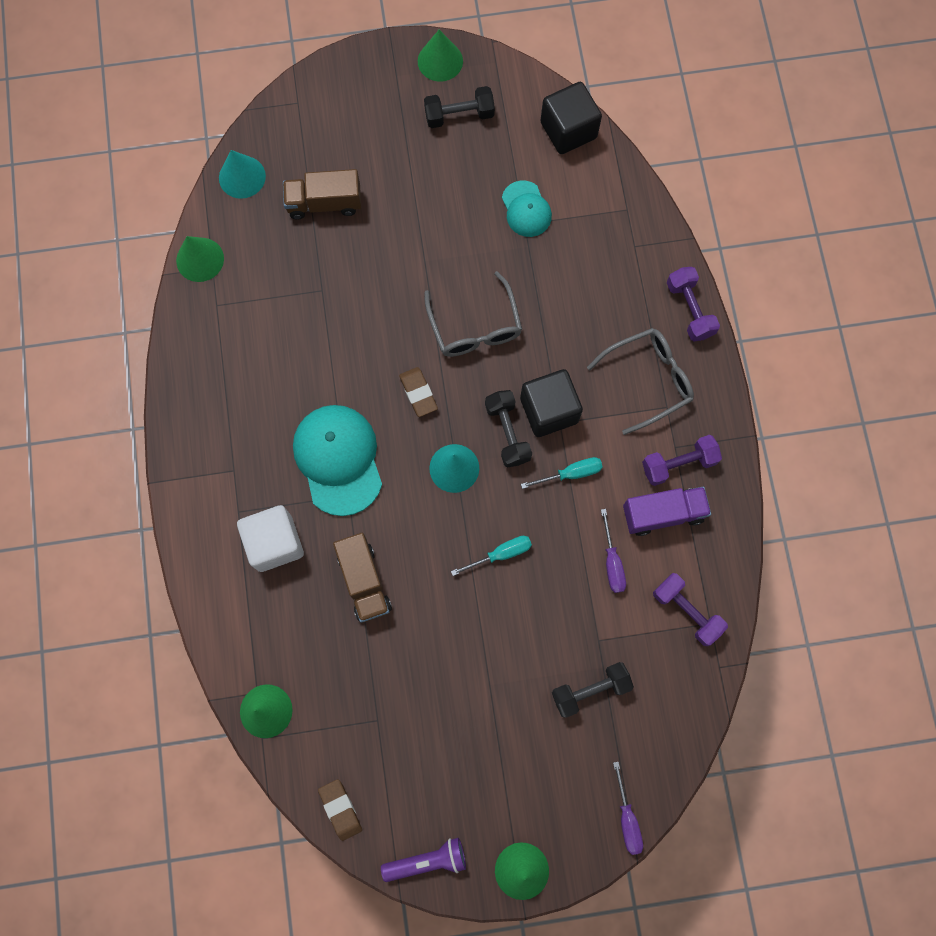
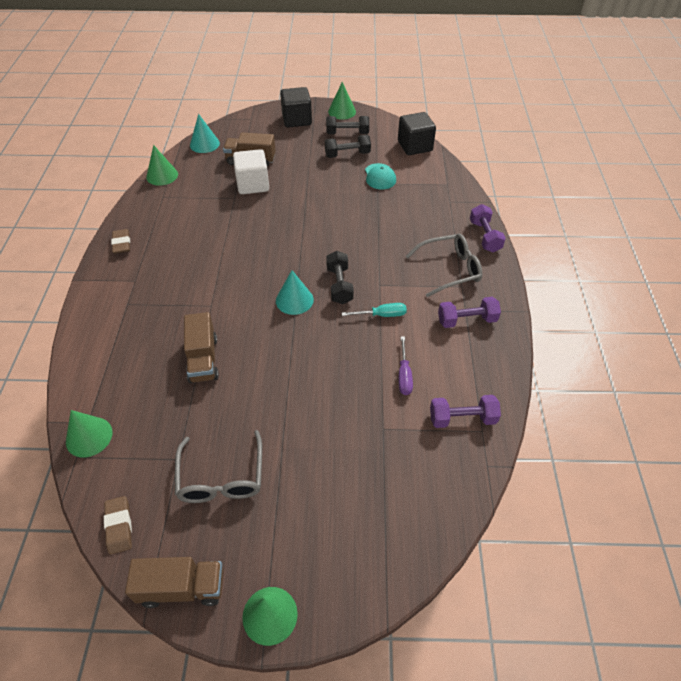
camera: 10 degrees right, 25 degrees down
white cube [237,505,304,572] -> white cube moved to [233,149,269,194]
turquoise cap [293,405,382,516] -> none
purple flashlight [381,838,466,882] -> brown truck [125,557,223,608]
brown eraser [399,367,438,417] -> brown eraser moved to [111,229,130,254]
grey glasses [424,271,522,357] -> grey glasses moved to [175,430,262,503]
turquoise screwdriver [451,536,532,576] -> none
black cube [520,369,583,437] -> black cube moved to [280,87,312,127]
black dumbbell [552,662,634,718] -> black dumbbell moved to [325,135,371,158]
purple screwdriver [613,762,643,855] -> none
purple truck [623,487,711,536] -> none
purple dumbbell [653,573,728,646] -> purple dumbbell turned 60 degrees counterclockwise [430,395,501,428]

